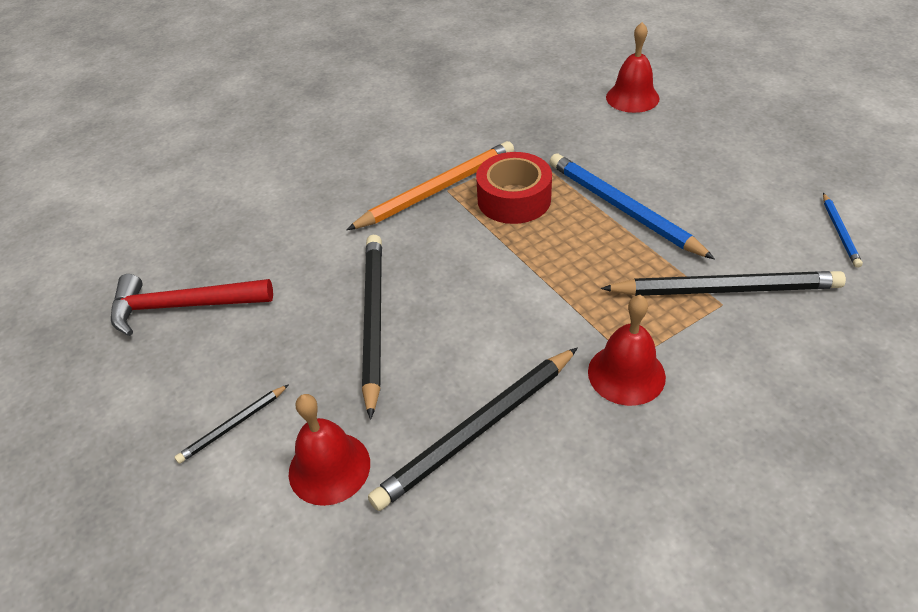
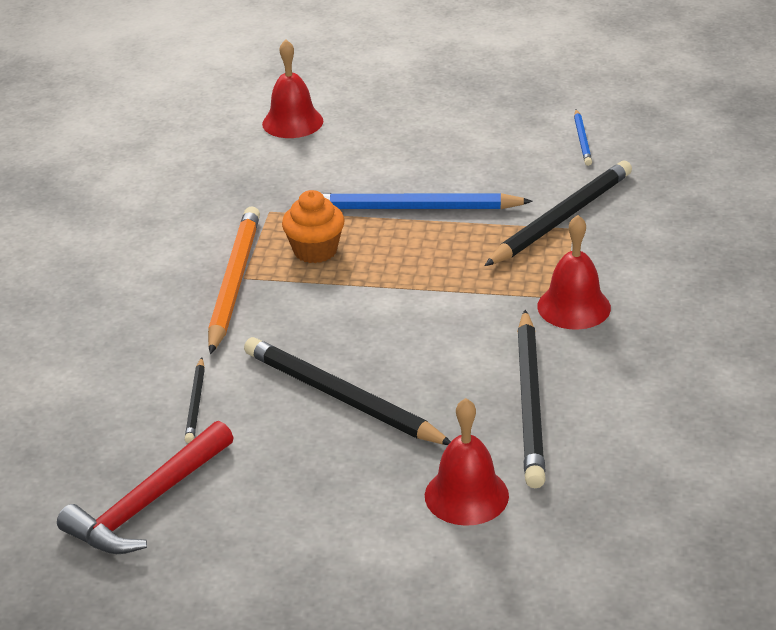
camera: 50 degrees left, 10 degrees down
black pencil [175,384,289,464] -> black pencil moved to [185,357,205,443]
red tape [476,152,552,224] -> orange cupcake [282,190,345,263]
blue pencil [823,193,863,268] -> blue pencil turned 45 degrees clockwise [574,109,592,166]

